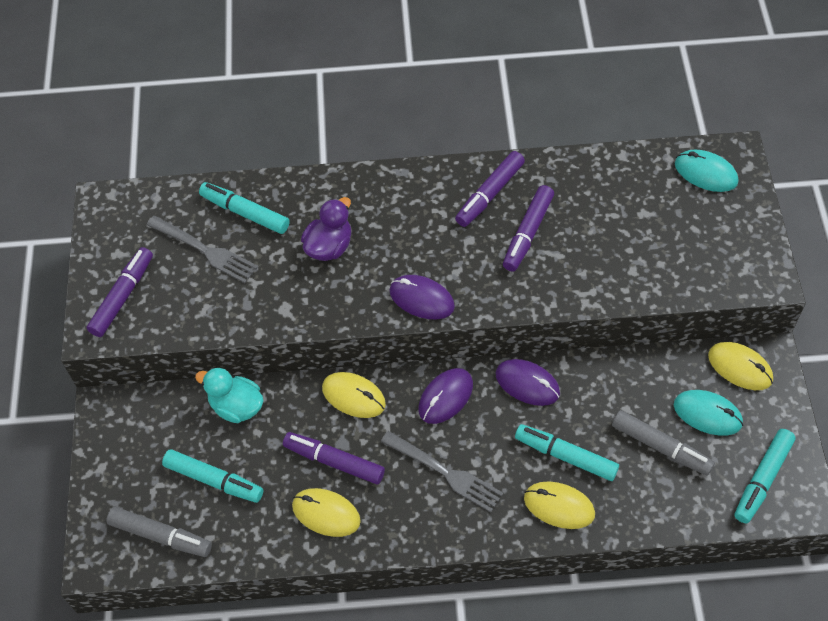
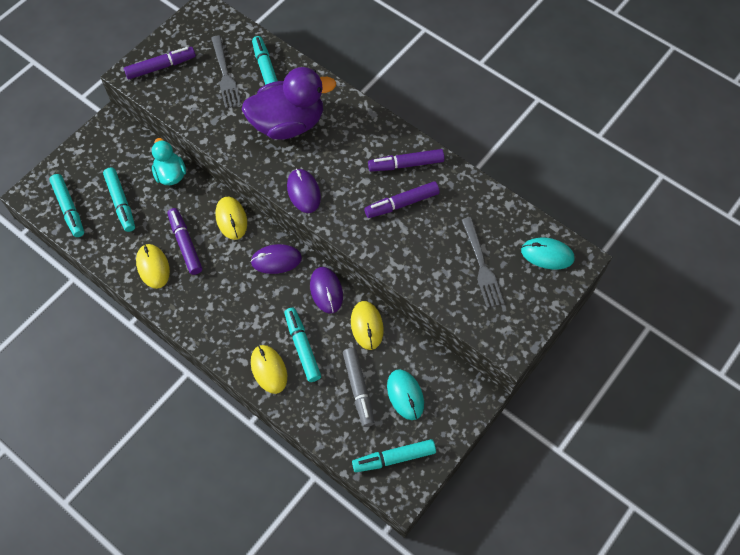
camera: 40 degrees right, 5 degrees up
grey marker [106,507,212,557] -> turquoise marker [49,174,84,237]
purple duck [301,197,351,261] -> purple duck [242,67,336,140], size x1.80
grey fork [381,431,503,512] -> grey fork moved to [462,217,504,308]
turquoise mouse [675,150,738,192] -> turquoise mouse turned 60 degrees counterclockwise [521,238,575,270]
yellow mouse [708,342,773,390] -> yellow mouse moved to [351,301,384,350]

